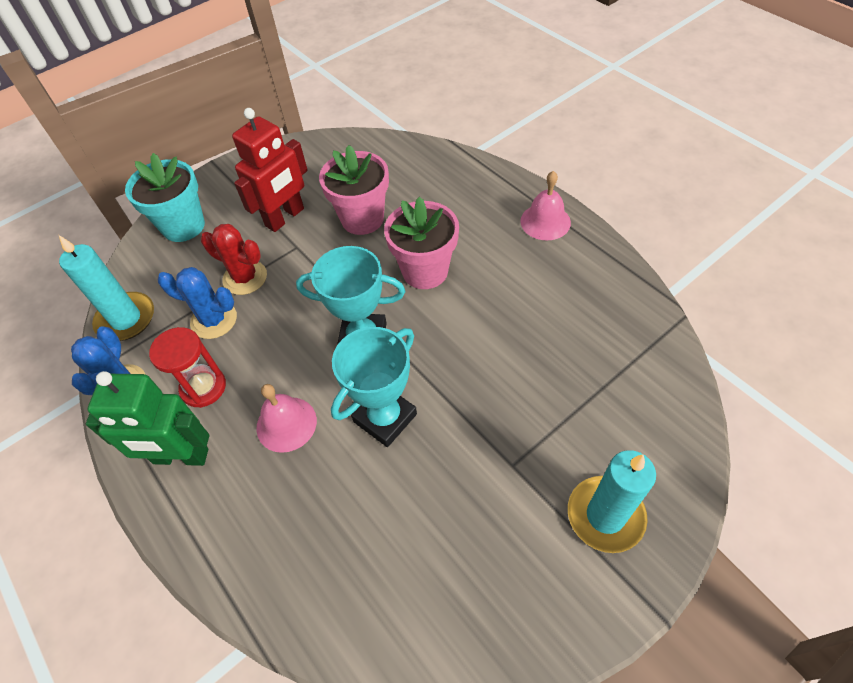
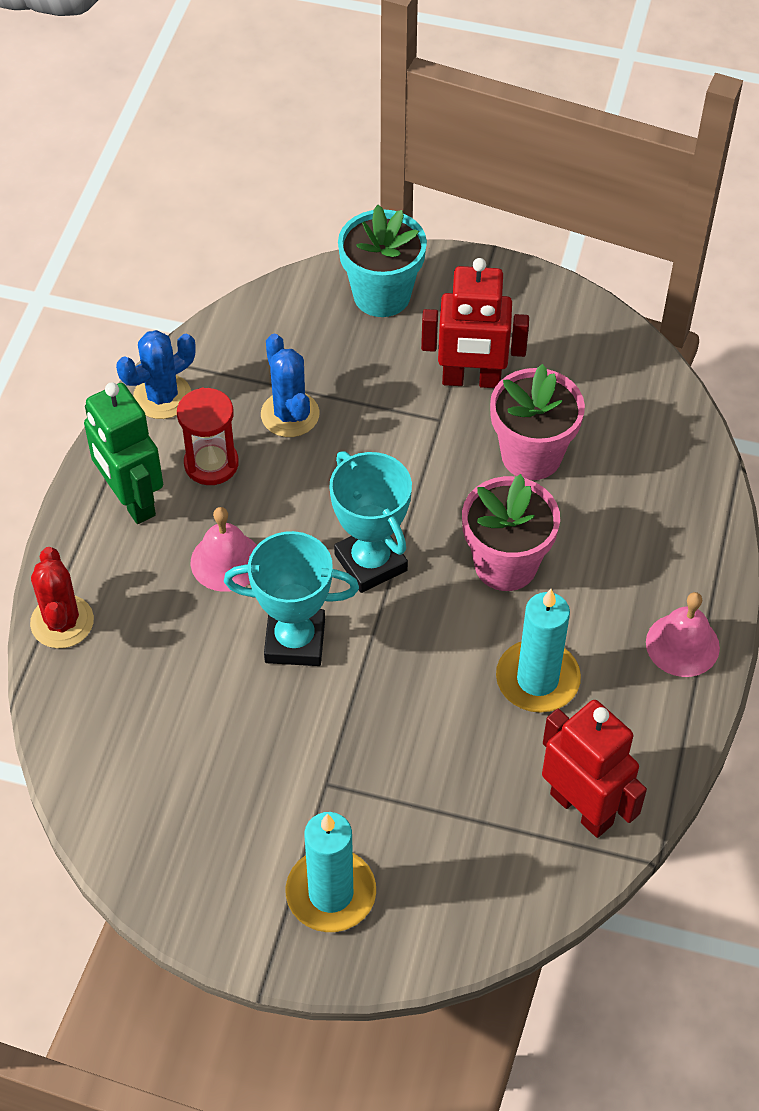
camera: 50 degrees right, 0 degrees up
turquoise candle [59,235,154,341] -> turquoise candle moved to [496,589,581,713]
red cactus [201,224,267,295] -> red cactus moved to [30,547,94,648]
none -> red robot [542,700,647,838]

